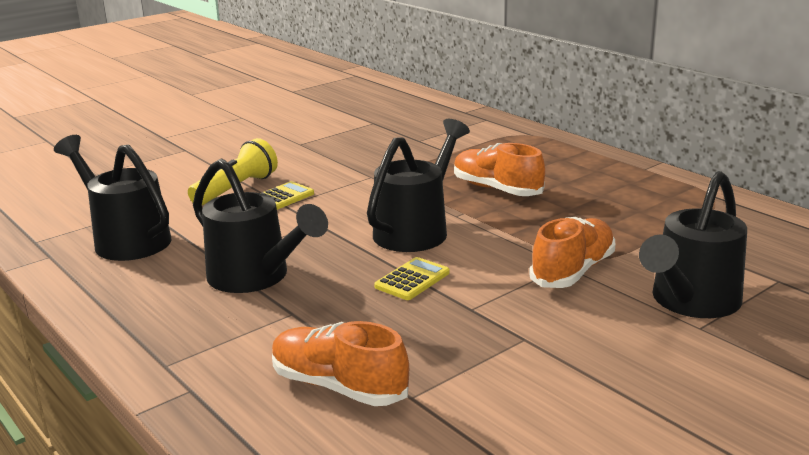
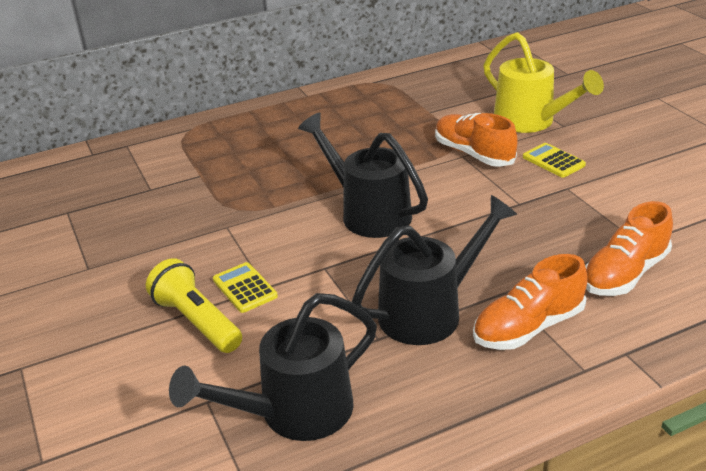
camera: 75 degrees left, 10 degrees up
yellow calculator [374,257,450,300] -> yellow calculator moved to [523,143,586,178]
orange shoe [454,143,545,196] -> orange shoe moved to [473,254,588,350]
black watering can [639,171,747,318] -> yellow watering can [483,32,604,133]

